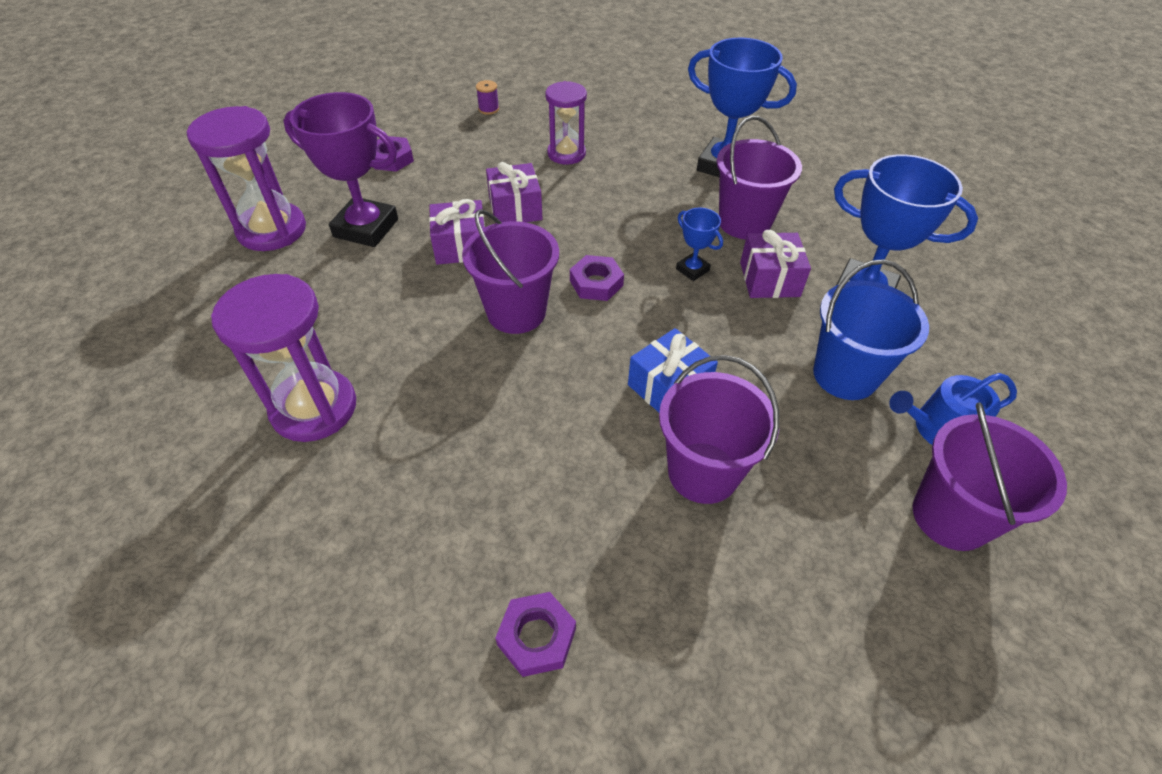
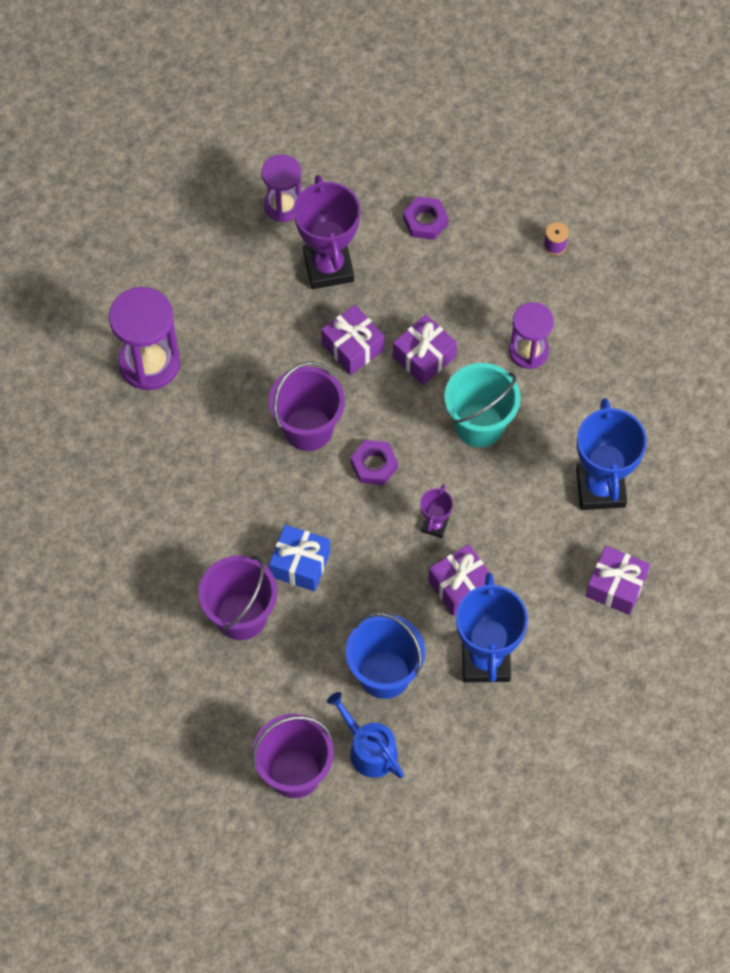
camera: 60 degrees right, 15 degrees up
purple hourglass [187,106,306,251] -> purple hourglass [261,154,301,222], size x0.65
purple nut [495,592,576,677] -> none
blue trophy [676,208,723,281] -> purple trophy [420,484,453,538]
purple bucket [717,116,802,239] -> none
none -> turquoise bucket [444,363,521,448]
none -> purple gift [586,546,650,615]

